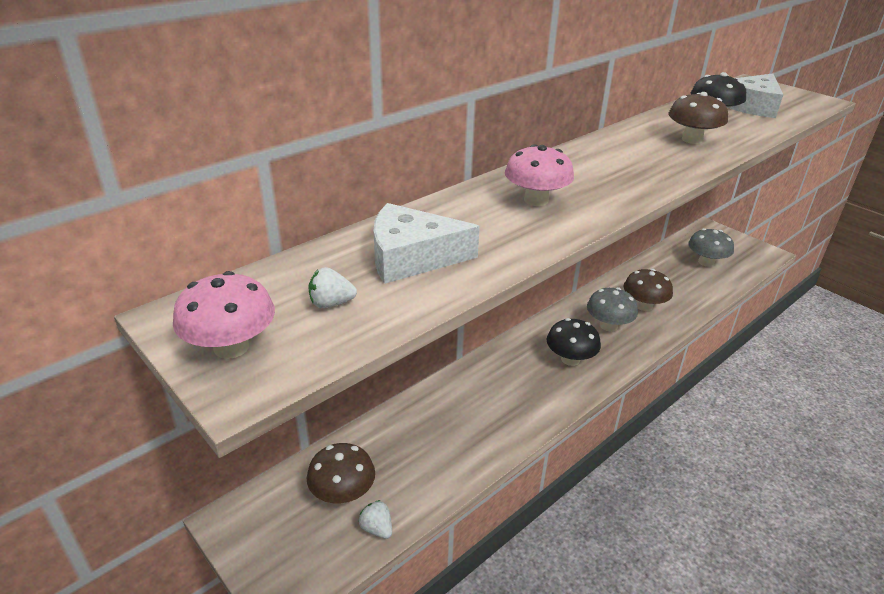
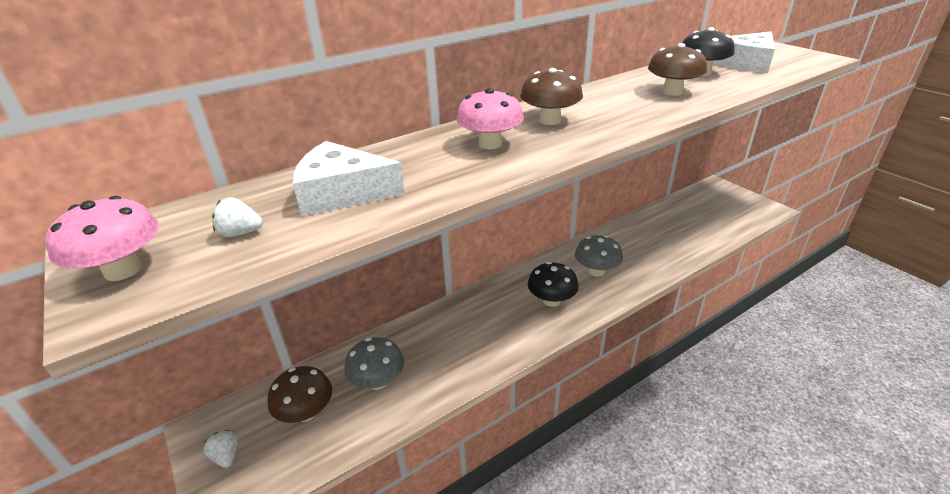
camera: 10 degrees right, 0 degrees up
white strawberry [358,500,392,539] -> white strawberry moved to [203,430,237,468]
brown mushroom [623,269,673,311] -> brown mushroom moved to [520,68,583,125]
grey mushroom [688,228,734,267] -> grey mushroom moved to [344,337,404,390]

